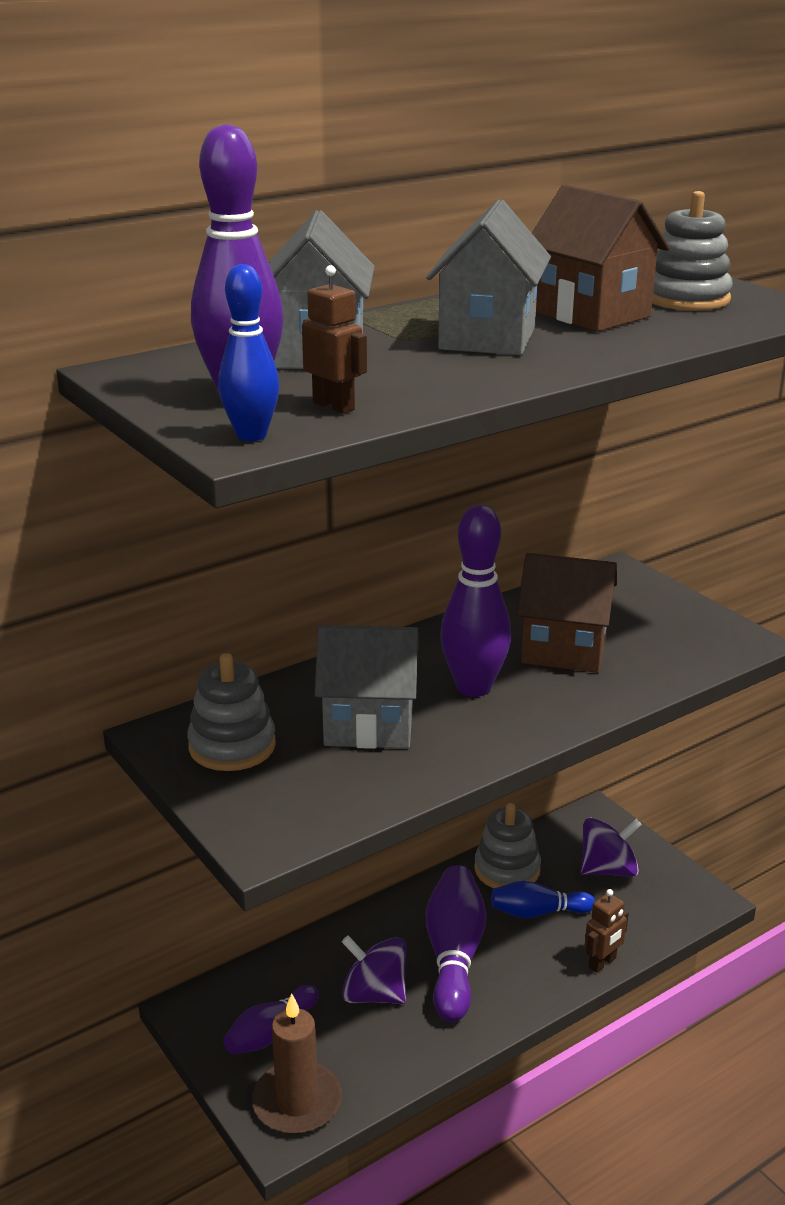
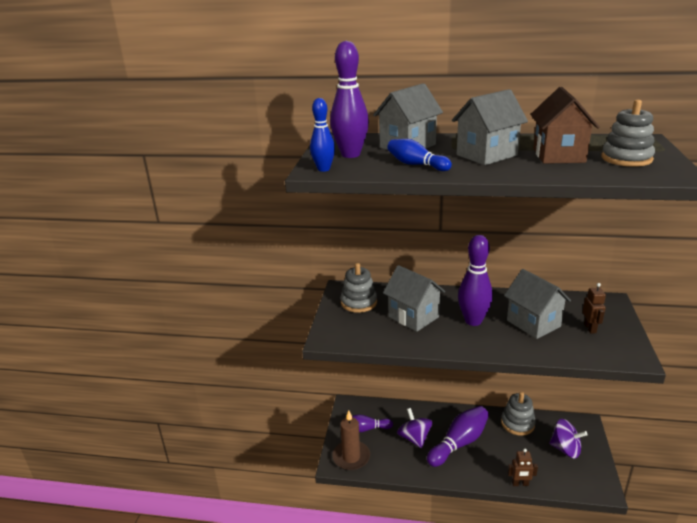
camera: 45 degrees right, 0 degrees up
brown robot [302,265,367,414] -> brown robot moved to [582,283,606,334]
blue bowling pin [491,881,595,918] -> blue bowling pin moved to [387,139,452,171]
brown house [517,553,617,673] -> grey house [504,269,571,339]

